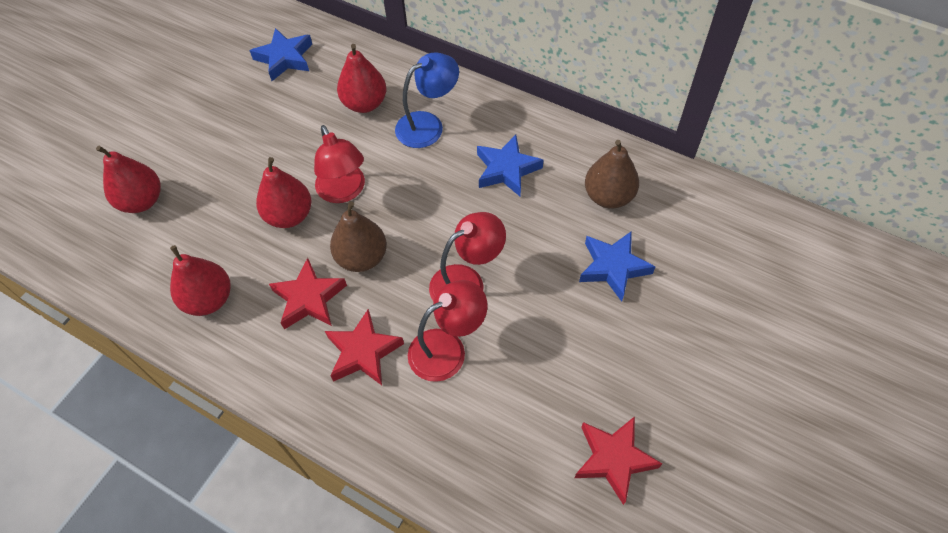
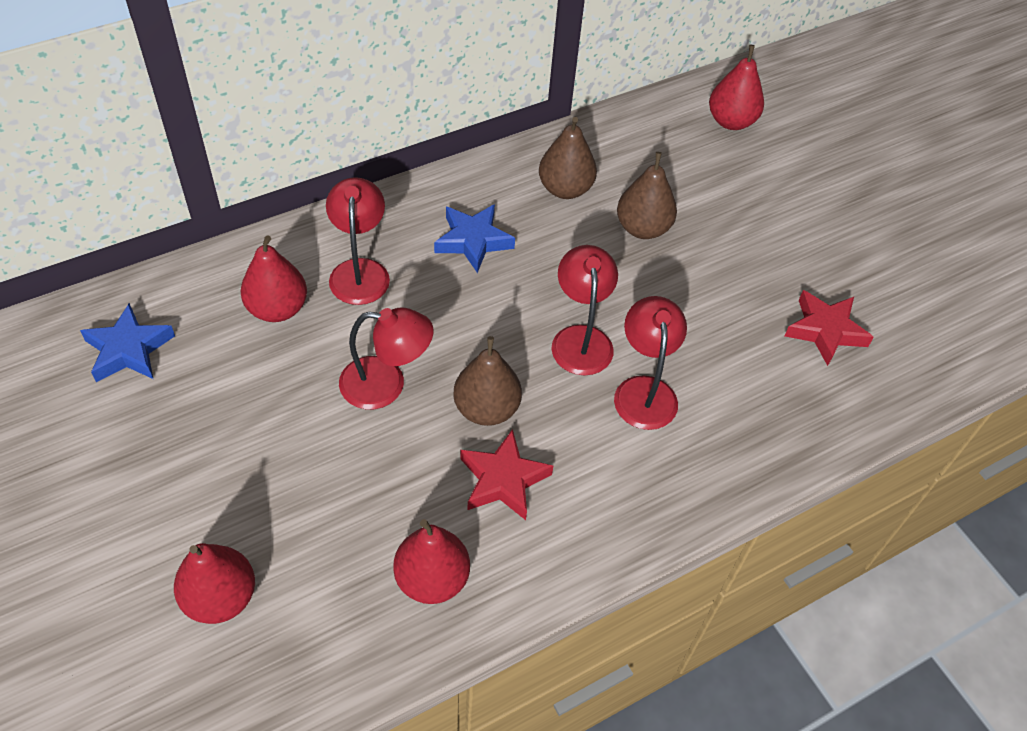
camera: 65 degrees left, 5 degrees down
red pear [256,157,312,228] -> red pear moved to [709,45,764,130]
red star [325,309,404,385] -> none
blue lamp [395,52,459,148] -> red lamp [326,177,390,305]
blue star [579,231,656,302] -> brown pear [617,152,677,239]

